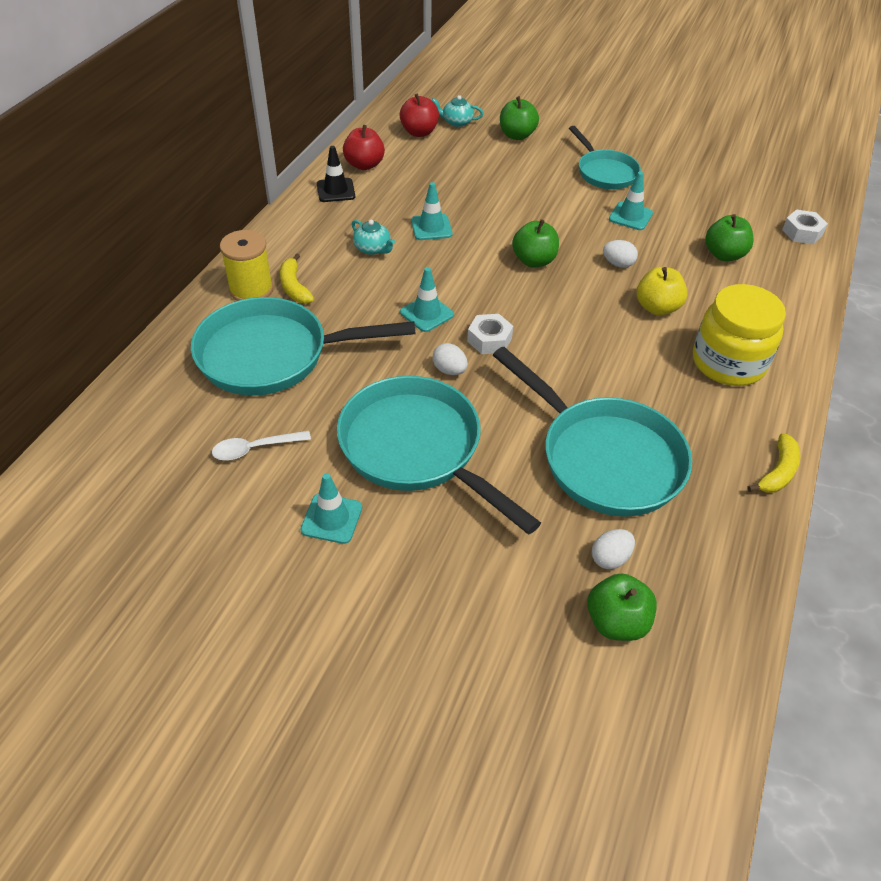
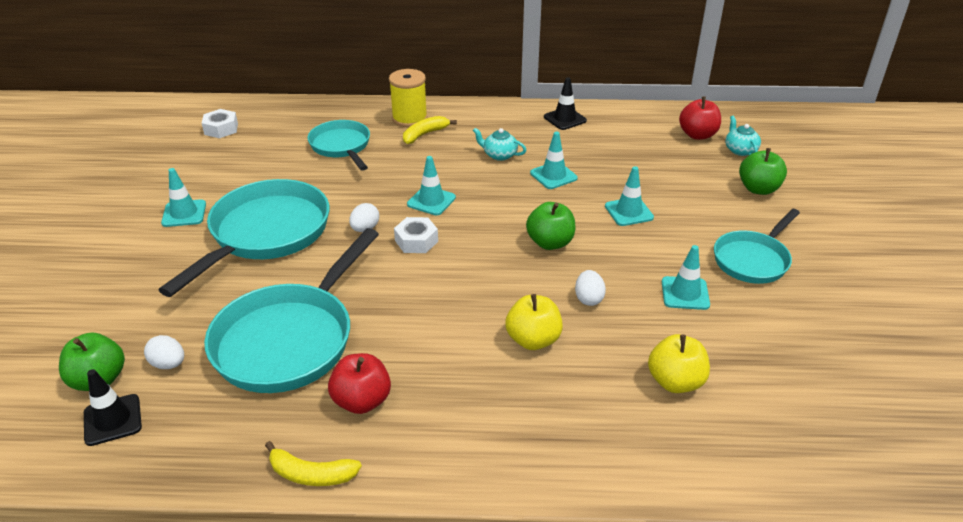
camera: 70 degrees right, 10 degrees down
turquoise pan [191,297,416,396] -> turquoise pan [308,120,370,171], size x0.60
white spoon [212,431,311,461] -> none
red apple [343,125,385,170] -> red apple moved to [328,353,391,414]
turquoise teapot [352,220,395,255] -> turquoise teapot turned 90 degrees clockwise [473,128,526,161]
yellow jar [693,284,786,386] -> none
green apple [705,214,754,261] -> yellow apple [648,334,710,393]
white nut [782,209,828,244] -> white nut moved to [202,109,238,138]
none -> black traffic cone [84,369,142,446]
none -> turquoise traffic cone [605,166,654,226]

